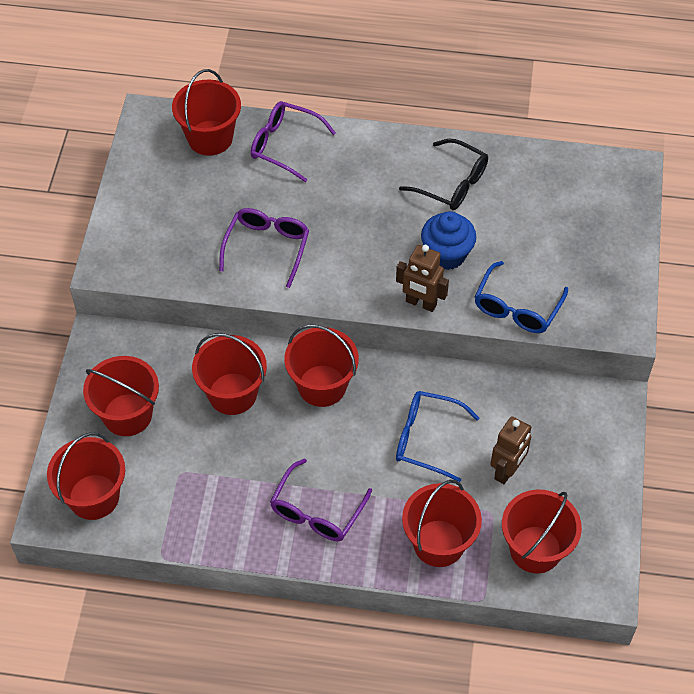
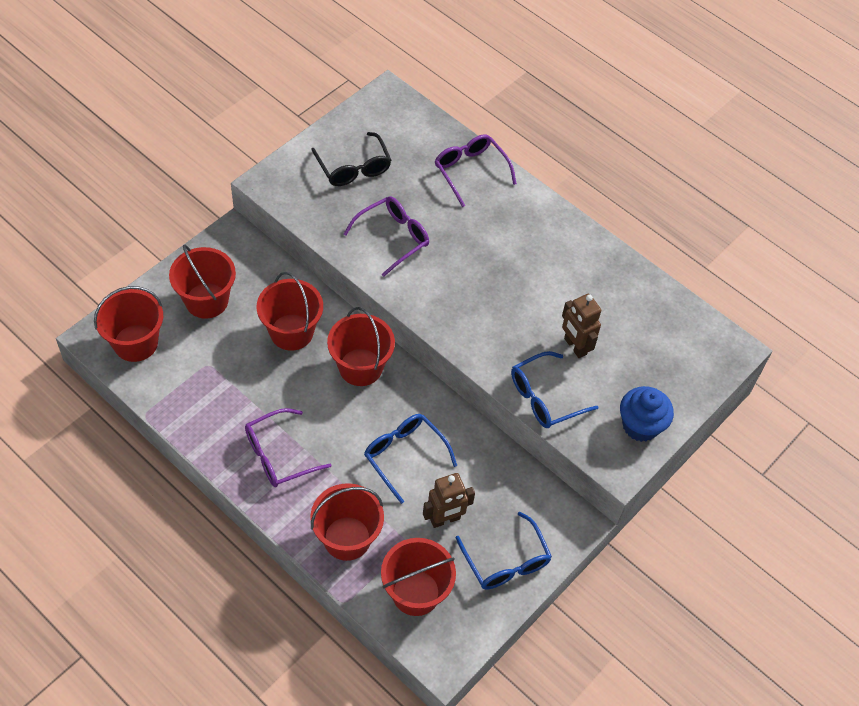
camera: 30 degrees right, 0 degrees up
red bucket [172,69,241,156] -> none
brown robot [396,245,449,312] -> brown robot moved to [562,294,601,358]
black glasses [399,139,488,210] -> black glasses moved to [311,132,391,186]
blue cupcake [421,211,476,270] -> blue cupcake moved to [620,386,674,442]
none -> blue glasses [456,512,552,590]

